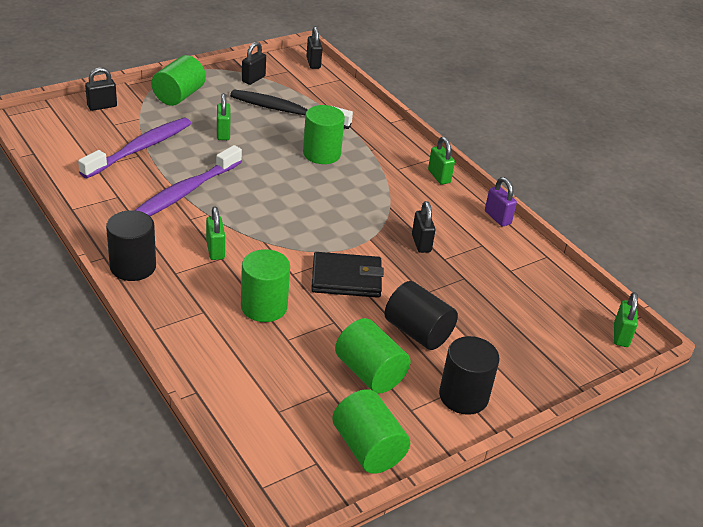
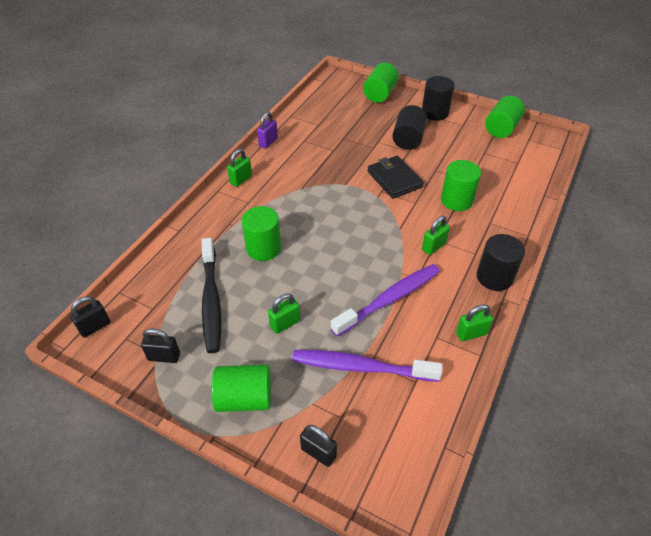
camera: 115 degrees left, 10 degrees up
purple toothbrush [135,145,242,216] -> purple toothbrush turned 45 degrees counterclockwise [331,264,440,336]
green cylinder [335,318,411,393] -> green cylinder moved to [363,63,399,103]
black padlock [412,201,436,253] -> none
green padlock [614,292,638,347] -> green padlock moved to [456,304,493,341]

